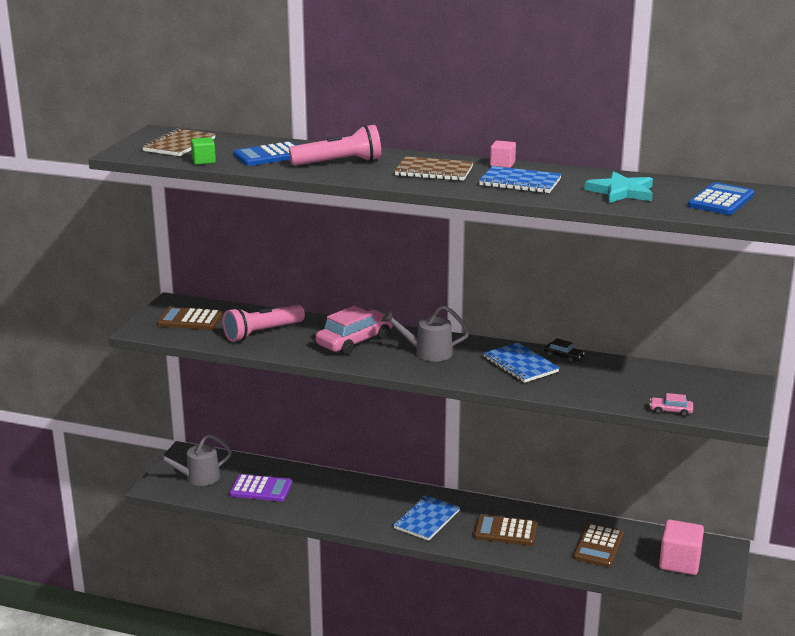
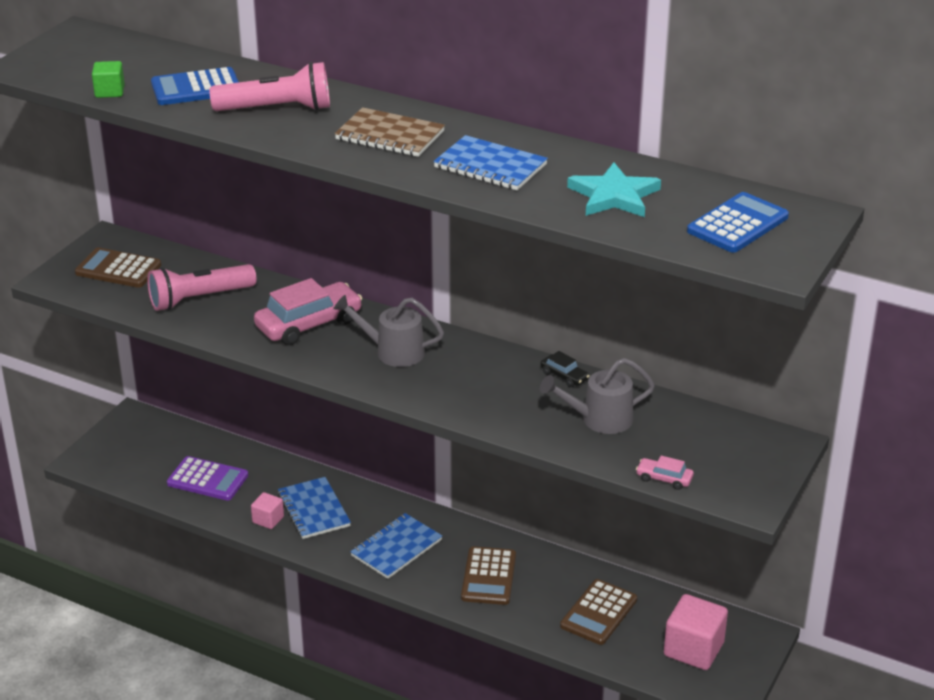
camera: 10 degrees right, 10 degrees up
brown notebook [142,128,216,156] -> none
grey watering can [154,434,232,486] -> grey watering can moved to [540,358,655,434]
brown calculator [474,514,537,546] -> brown calculator turned 105 degrees counterclockwise [461,546,516,605]
blue notebook [483,342,560,383] -> blue notebook moved to [278,477,351,539]
pink cube [490,140,516,168] -> pink cube moved to [251,492,284,529]

